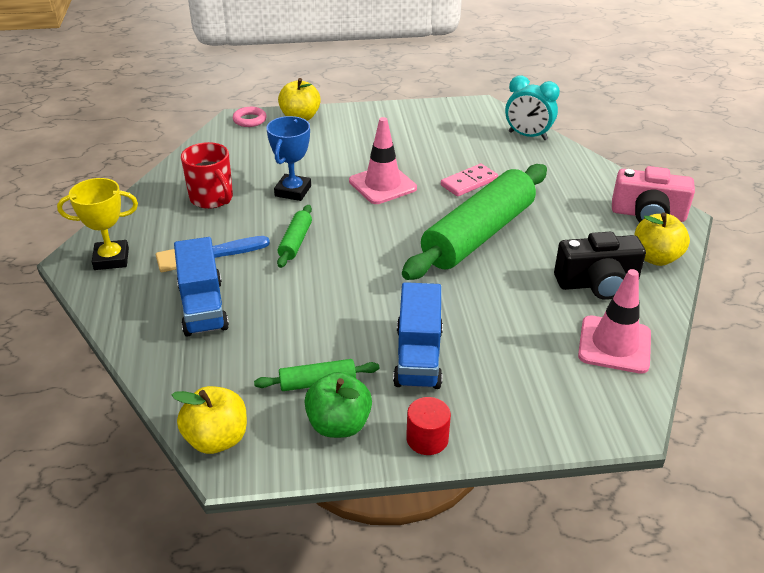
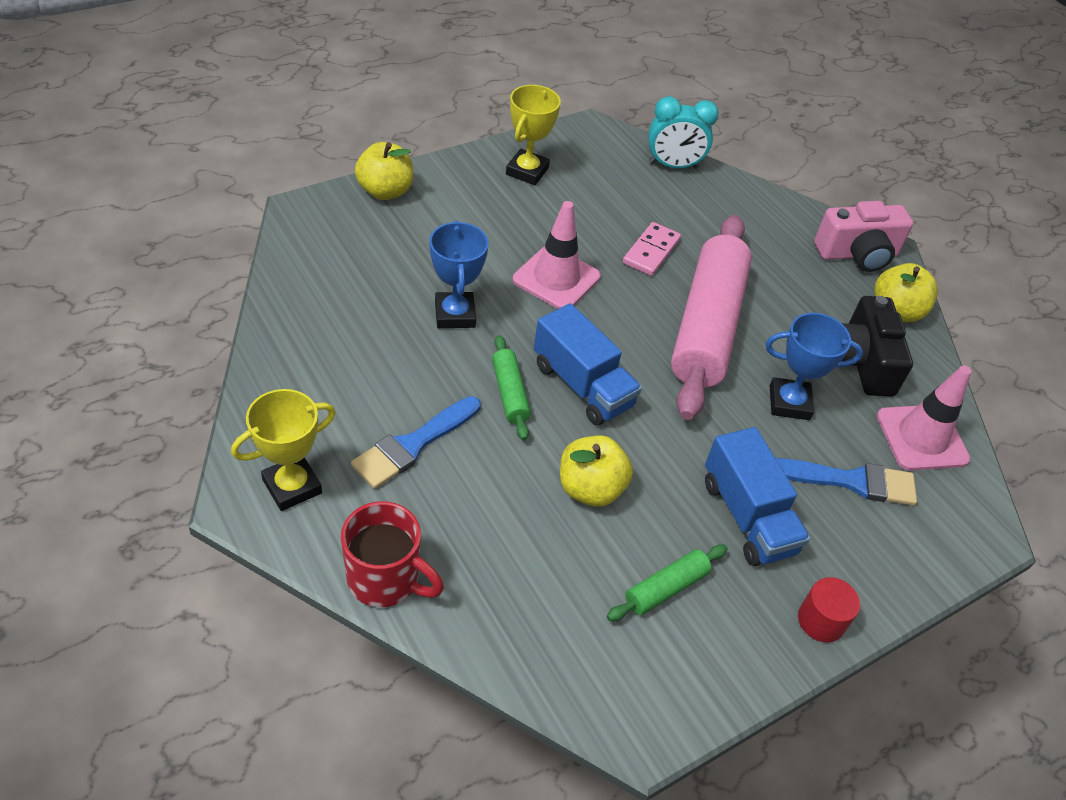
camera: 30 degrees left, 10 degrees up
yellow apple [172,386,247,454] -> yellow apple moved to [560,435,633,507]
blue truck [174,237,229,337] -> blue truck moved to [534,303,642,426]
red mug [181,142,233,209] -> red mug moved to [341,501,444,607]
pink ring [233,107,267,127] -> none
green apple [304,372,372,438] -> none
green rolling pin [402,164,547,280] -> pink rolling pin [671,215,752,420]
black camera [554,232,646,300] -> black camera turned 120 degrees clockwise [841,296,913,397]
none -> yellow trophy [506,85,561,185]
none -> blue trophy [766,313,863,420]
none -> blue brush [776,458,917,505]

